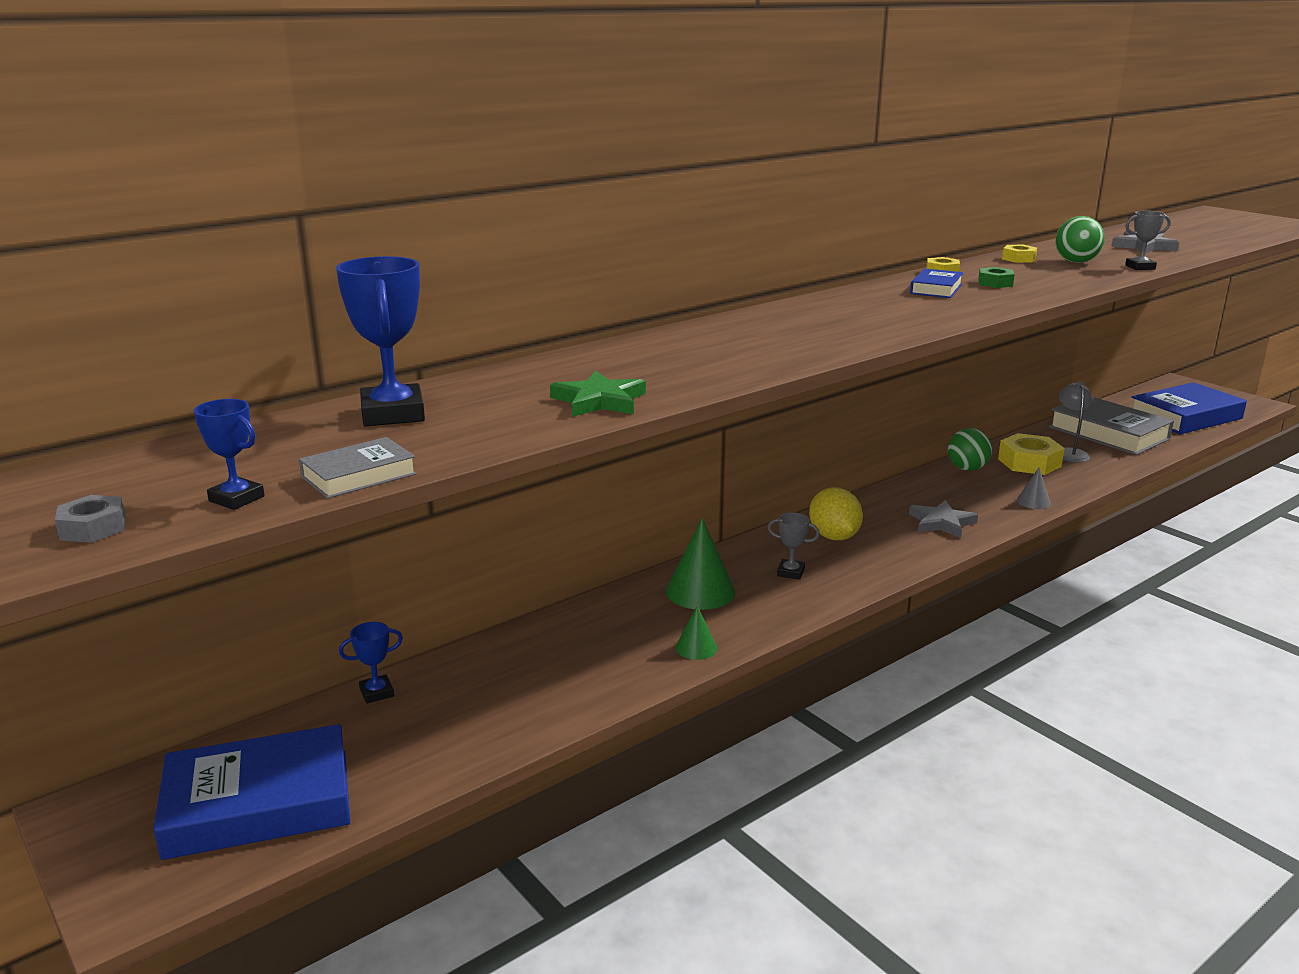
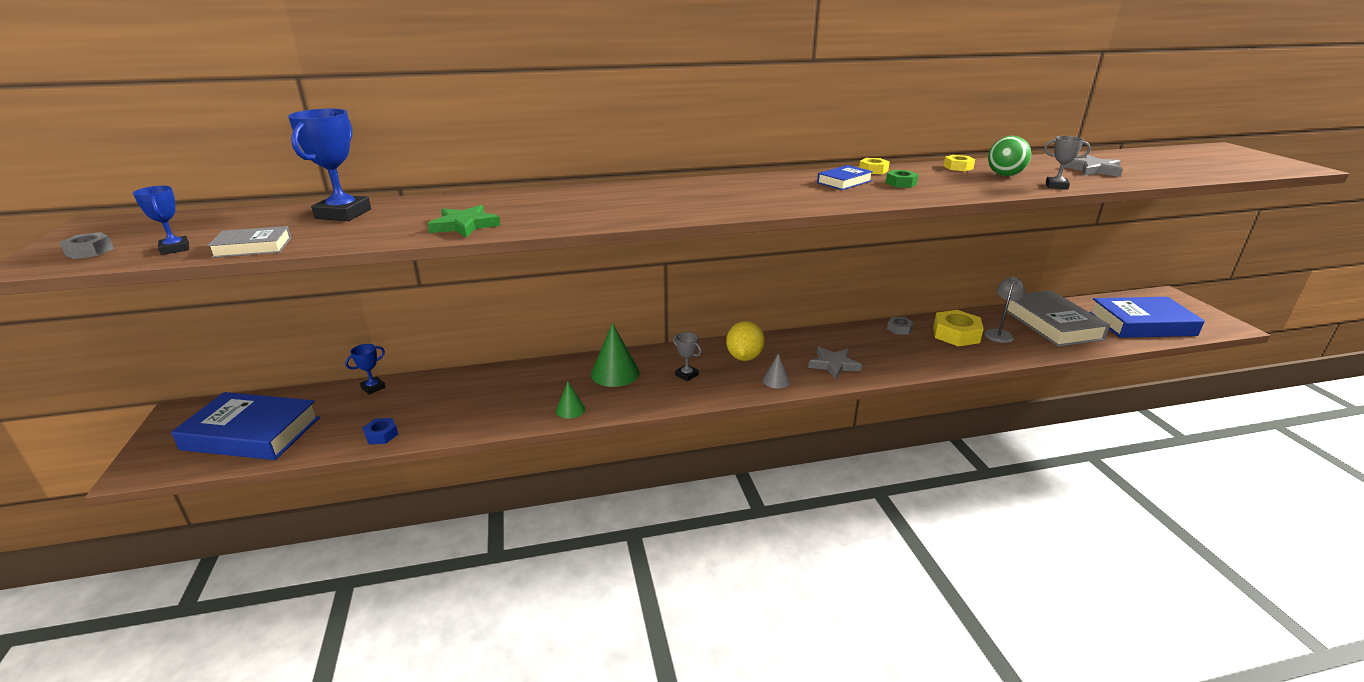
camera: 25 degrees right, 5 degrees up
blue trophy [339,622,403,704] -> blue trophy turned 45 degrees counterclockwise [345,344,386,394]
green ball [948,428,992,471] -> grey nut [887,317,914,335]
grey cone [1016,467,1051,509] -> grey cone moved to [763,353,790,389]
none -> blue nut [363,418,398,444]

